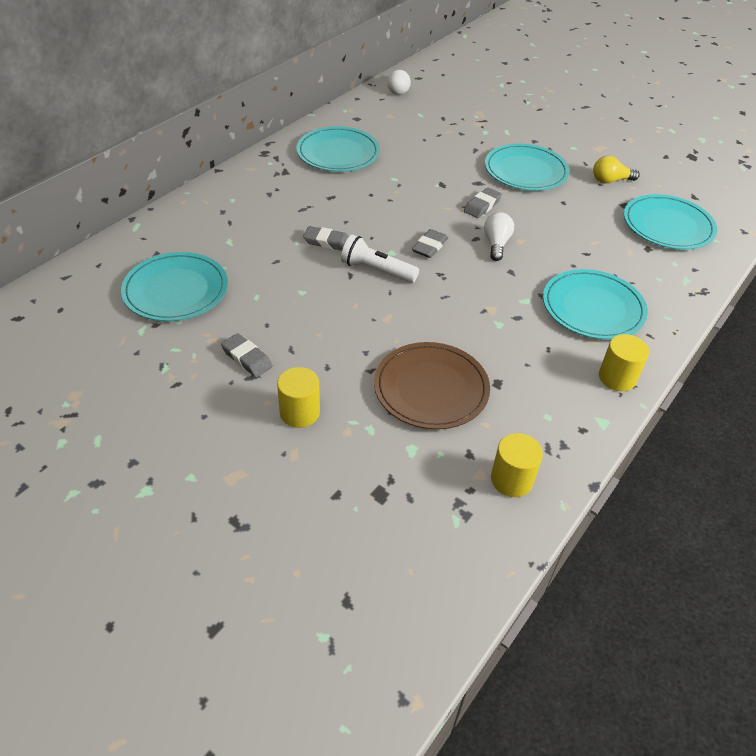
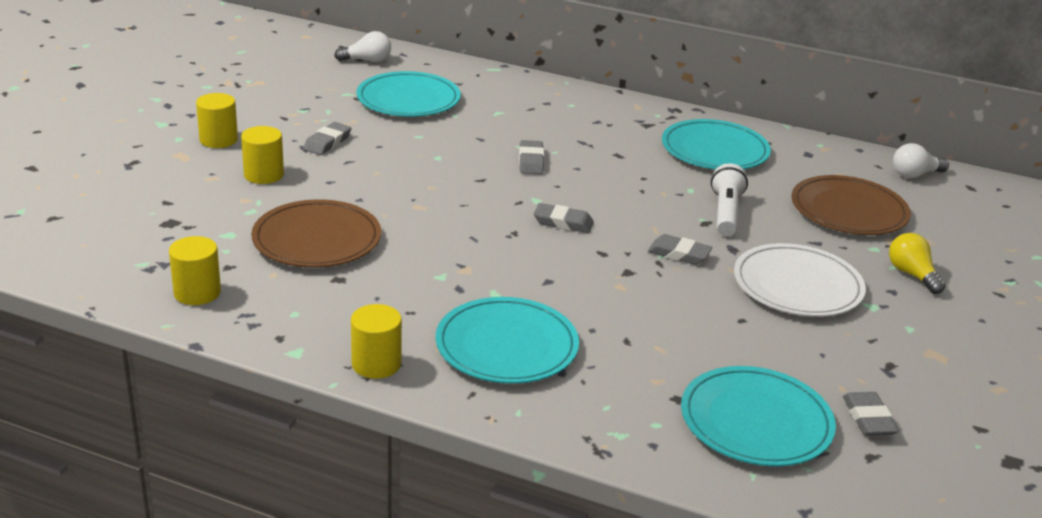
camera: 75 degrees right, 15 degrees down
white flashlight [341,234,419,283] -> white flashlight moved to [711,163,748,236]
white light bulb [484,212,514,261] -> white light bulb moved to [334,31,391,62]
turquoise plate [485,144,570,191] -> white plate [734,243,866,317]
yellow light bulb [593,156,640,183] -> yellow light bulb moved to [889,233,945,294]
none -> yellow cylinder [196,93,238,148]
none -> brown plate [792,175,911,235]
none -> grey eraser [843,392,899,436]

